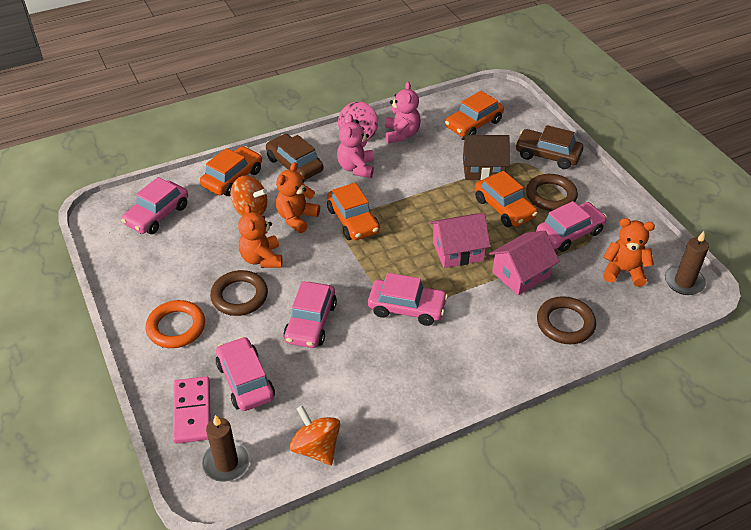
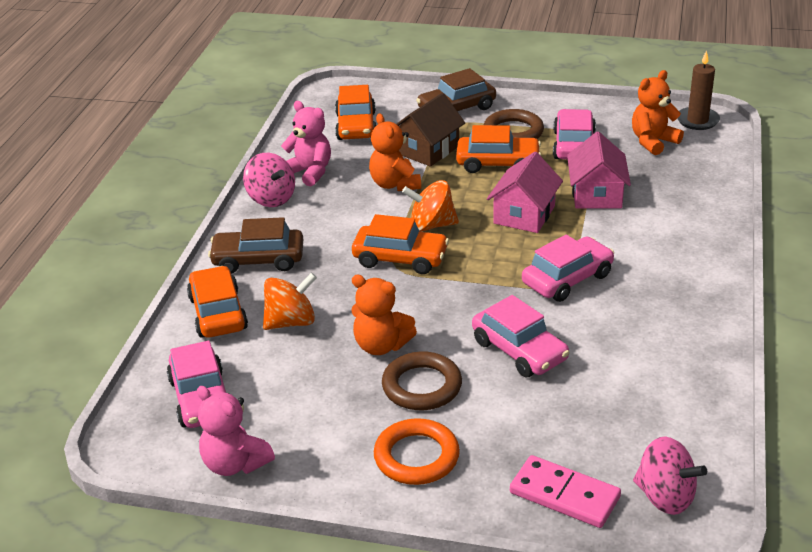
camera: 50 degrees left, 10 degrees down
brown candle [202,415,250,482] -> pink spinning top [633,436,707,515]
pink car [216,336,275,411] -> none
orange teddy bear [276,162,320,233] -> orange teddy bear moved to [369,113,421,191]
orange spinning top [290,405,340,465] -> orange spinning top moved to [402,180,459,232]
pink teddy bear [337,114,374,178] -> pink teddy bear moved to [197,386,275,476]
brown ring [537,296,596,344] -> none

